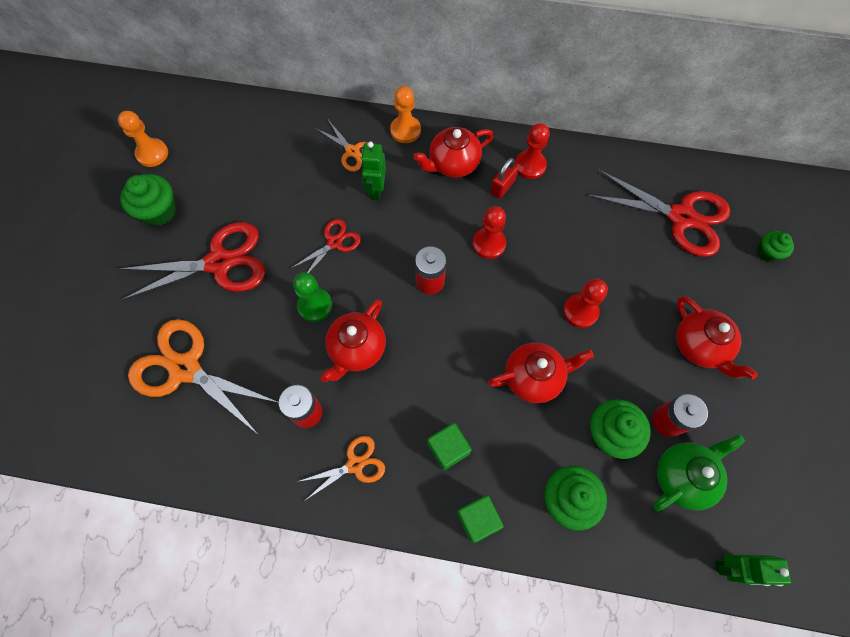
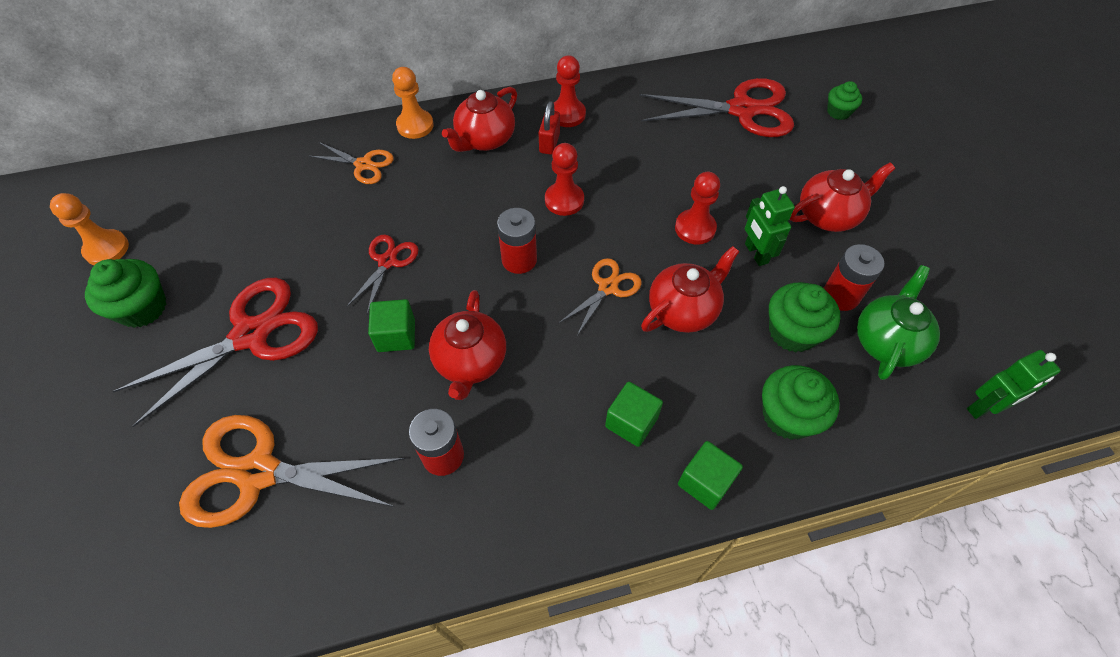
camera: 25 degrees left, 10 degrees down
green pawn [293,273,333,322] -> green cube [368,299,415,352]
orange scissors [297,436,385,500] -> orange scissors moved to [559,258,642,336]
green robot [361,141,386,200] -> green robot moved to [745,186,795,266]
red teapot [676,296,758,379] -> red teapot turned 60 degrees counterclockwise [790,162,895,232]

